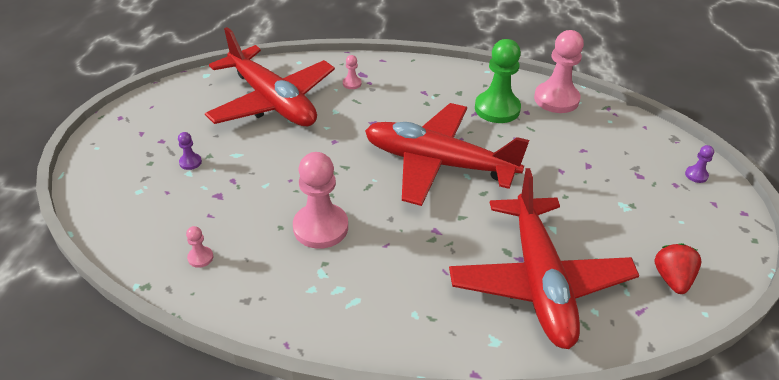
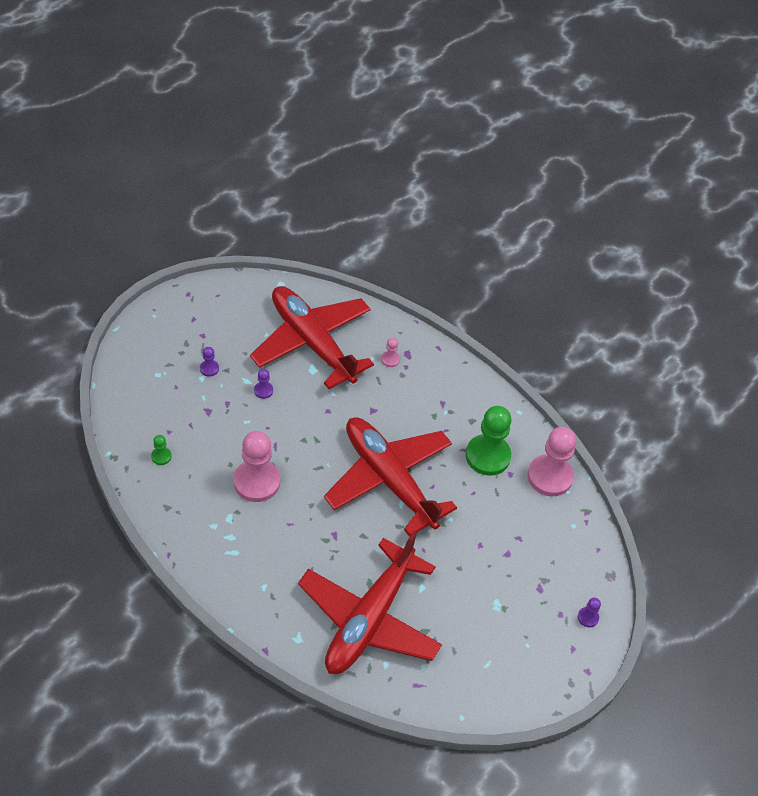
camera: 30 degrees right, 10 degrees up
pink pawn [186,226,213,268] -> green pawn [151,435,172,465]
red plane [205,27,335,126] -> red plane turned 150 degrees clockwise [250,286,374,389]
red strawberry [654,243,701,294] -> none
none -> purple pawn [254,369,273,399]

